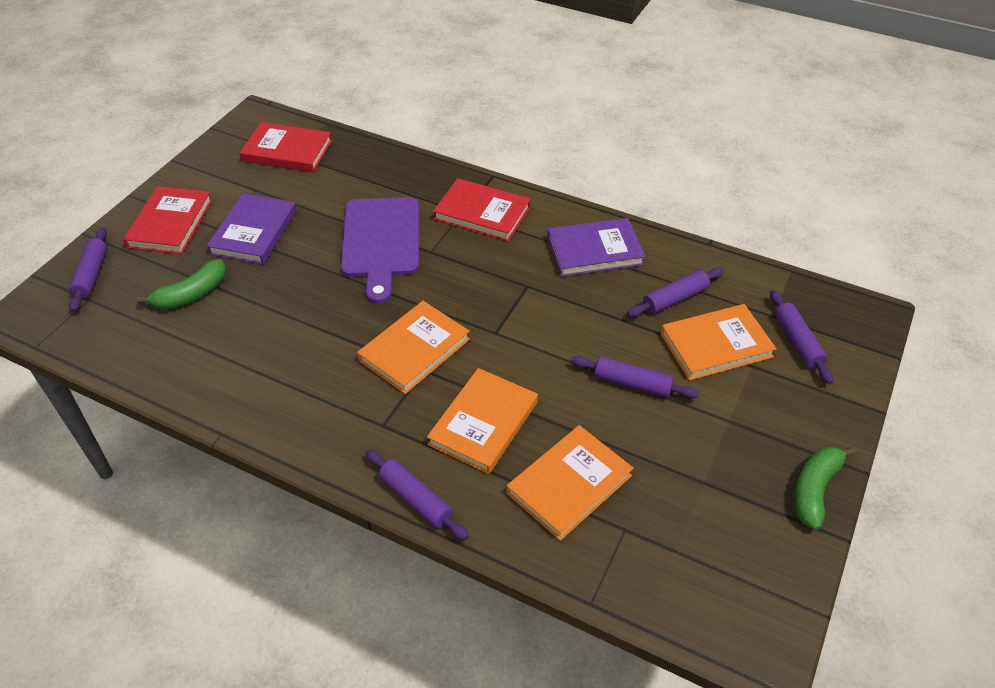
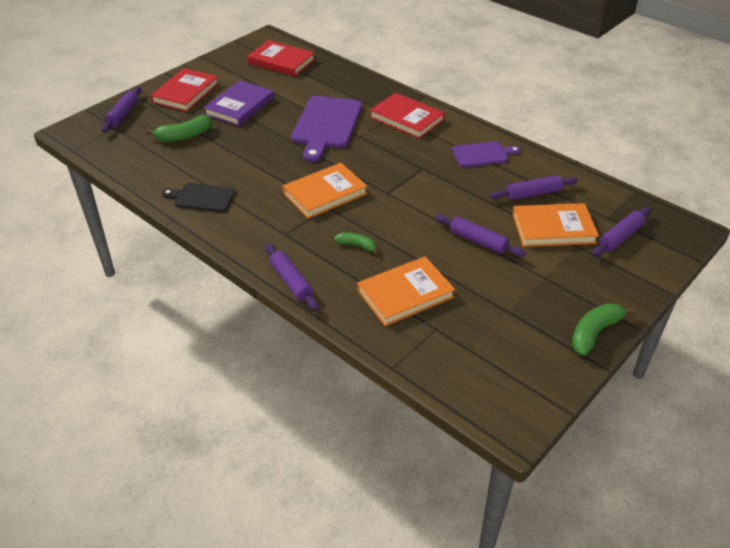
camera: 15 degrees right, 5 degrees down
orange book [427,368,538,474] -> green banana [334,233,379,254]
purple book [547,218,645,277] -> purple cutting board [452,141,521,167]
purple rolling pin [770,290,834,384] -> purple rolling pin turned 45 degrees clockwise [592,207,651,256]
none -> black cutting board [162,183,235,212]

